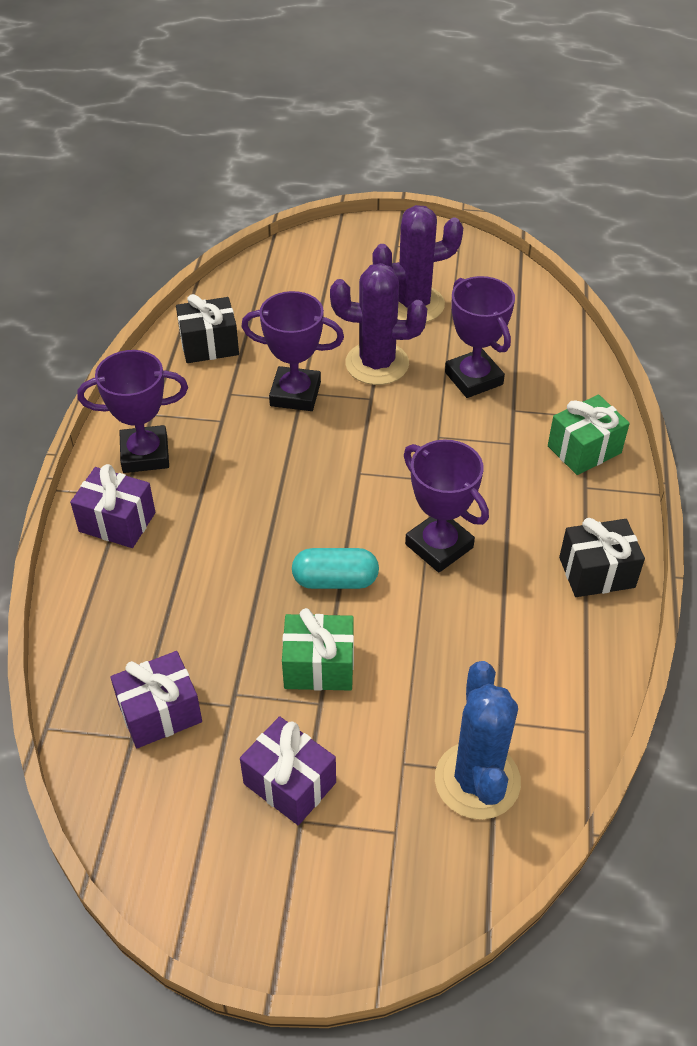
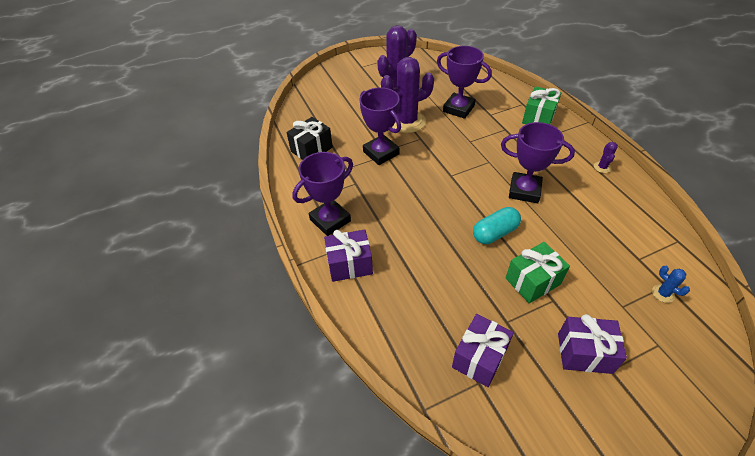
camera: 30 degrees left, 0 degrees up
purple trophy [241,291,344,411] -> purple trophy turned 75 degrees clockwise [359,87,401,165]
blue cactus [435,661,521,820] -> blue cactus [652,266,690,303], size x0.41
black gift [559,518,645,597] -> purple cactus [594,142,618,173]

